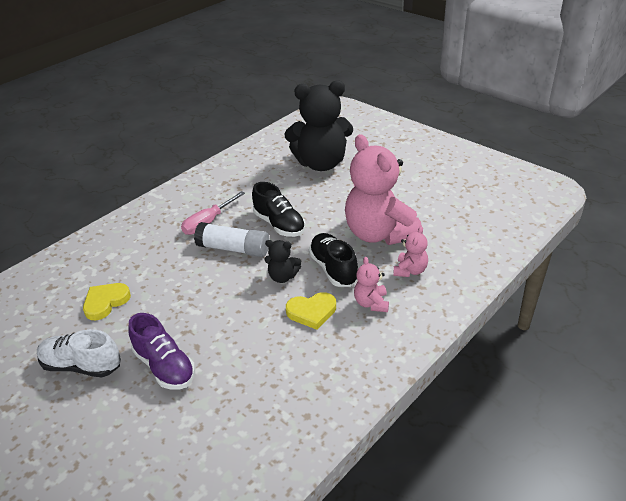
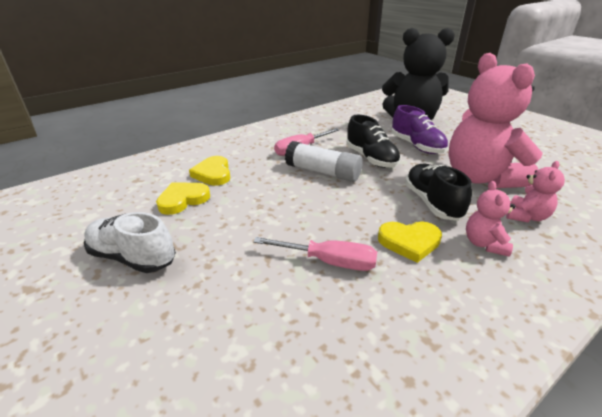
camera: 10 degrees right, 5 degrees down
purple shoe [128,313,195,390] -> purple shoe moved to [391,105,448,154]
black teddy bear [264,240,302,283] -> none
none -> yellow heart [189,156,230,186]
none -> pink screwdriver [253,237,377,271]

